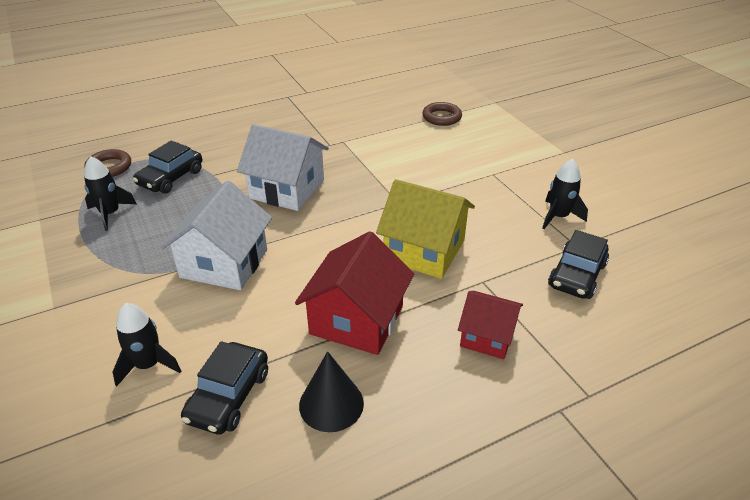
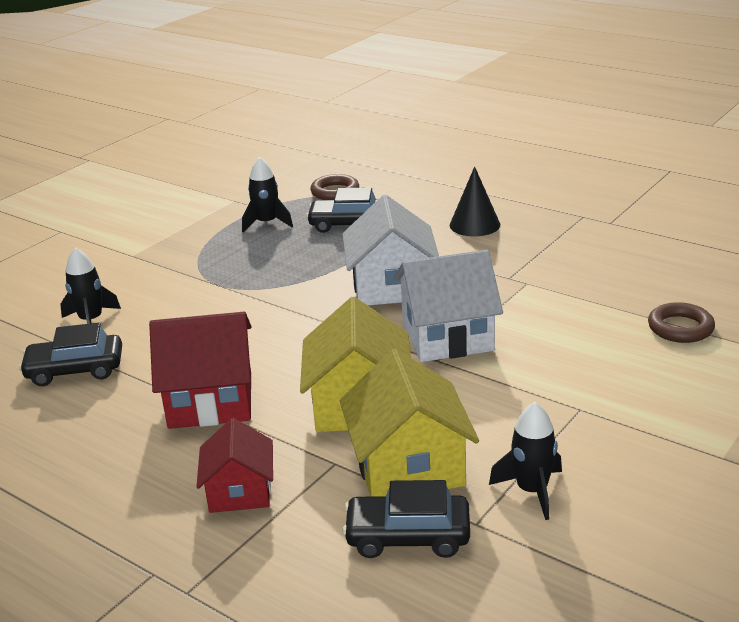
camera: 65 degrees right, 10 degrees down
white house [160,181,272,290] -> white house moved to [394,250,503,362]
black cone [299,351,364,432] -> black cone moved to [450,166,500,236]
none -> yellow house [340,349,479,497]

